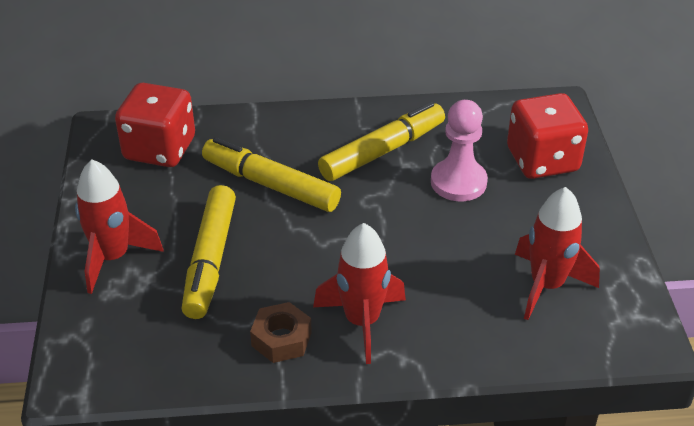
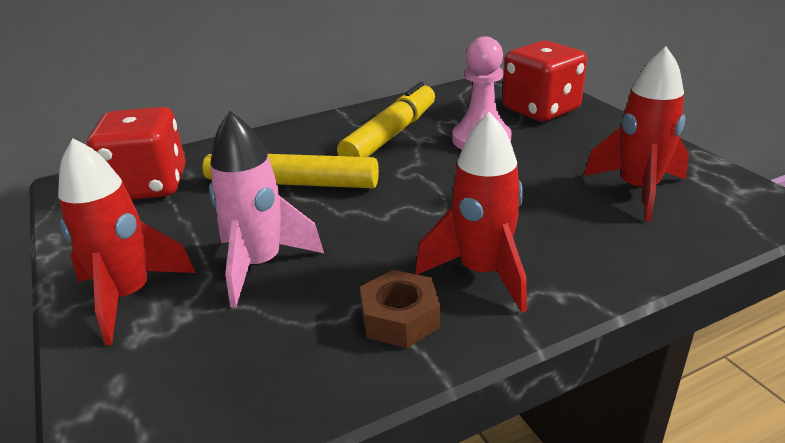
camera: 20 degrees left, 10 degrees down
yellow marker [182,185,236,319] -> pink rocket [209,111,324,308]

